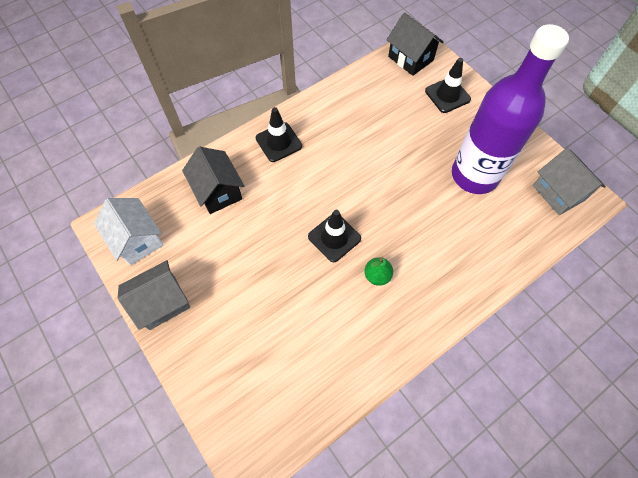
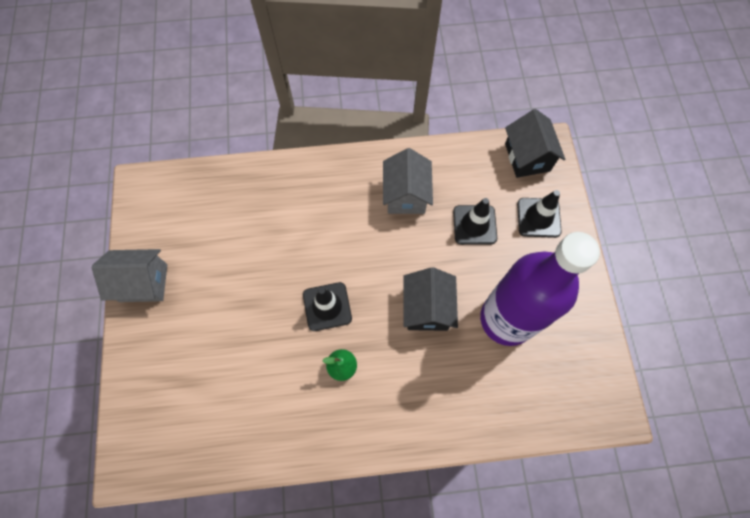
camera: 30 degrees right, 5 degrees up
white house [94,198,164,265] -> none
black house [182,147,244,214] -> black house moved to [403,267,458,331]
black traffic cone [256,107,302,162] -> black traffic cone moved to [453,198,497,245]
grey house [533,148,606,215] -> grey house moved to [383,148,433,214]

